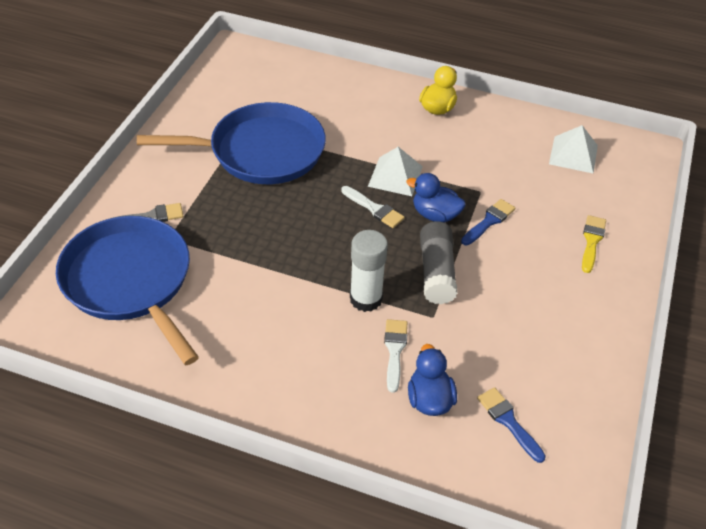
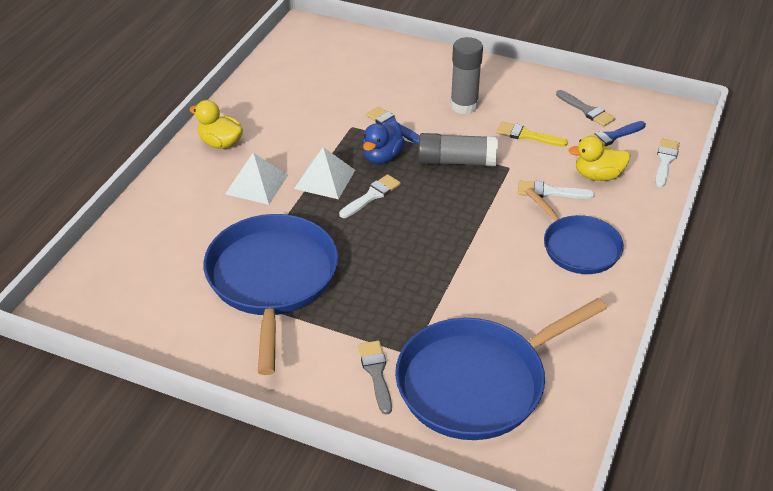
camera: 85 degrees left, 5 degrees down
white glue stick [350,230,388,312] -> none
blue duck [408,344,457,416] -> yellow duck [568,136,630,181]
white pyramid [549,125,598,173] -> white pyramid moved to [225,152,288,205]
yellow brush [582,215,606,273] -> yellow brush moved to [496,121,568,147]
none -> grey glue stick [450,37,483,114]
none -> blue pan [525,188,624,274]
none -> grey brush [556,90,616,127]
none -> white brush [655,139,680,187]

